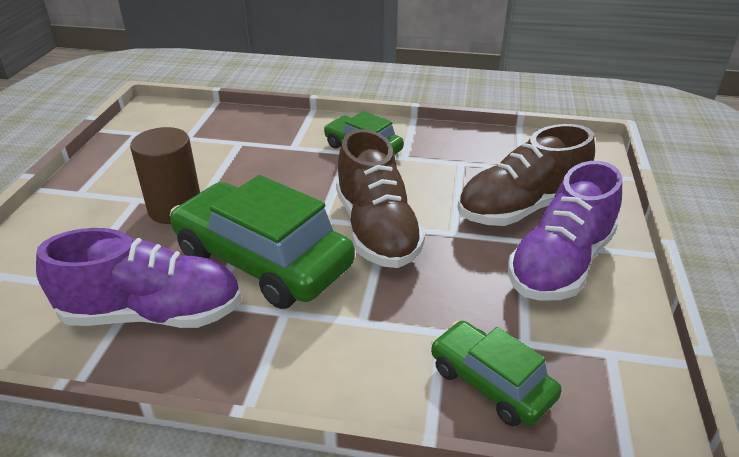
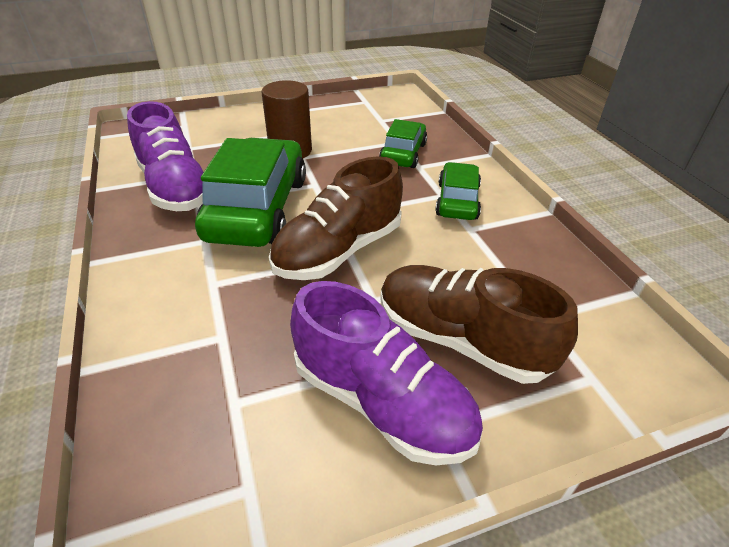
camera: 60 degrees right, 5 degrees up
green car [431,321,562,426] -> green car moved to [379,119,427,168]
purple shoe [508,161,622,301] -> purple shoe turned 150 degrees counterclockwise [290,281,483,465]

